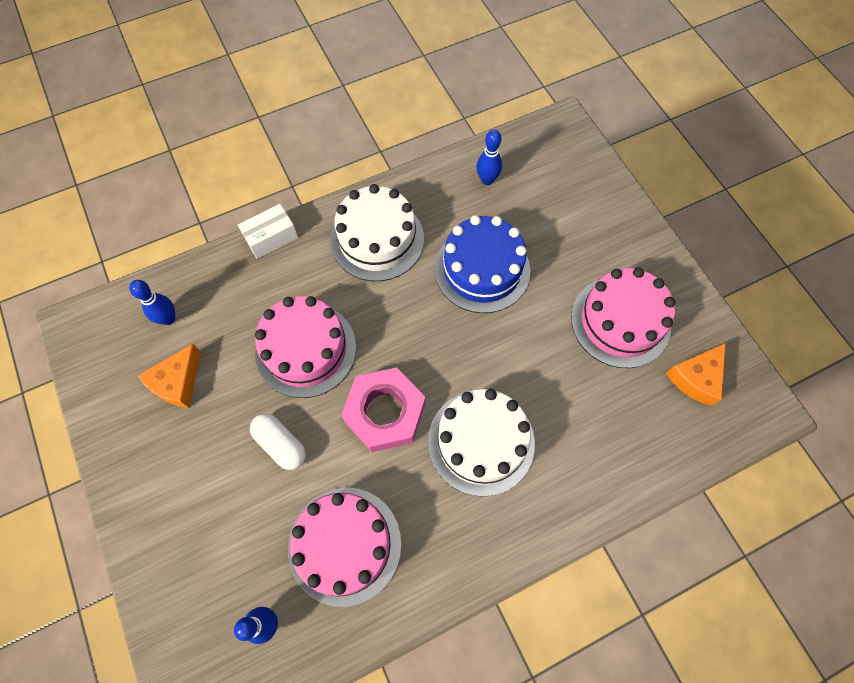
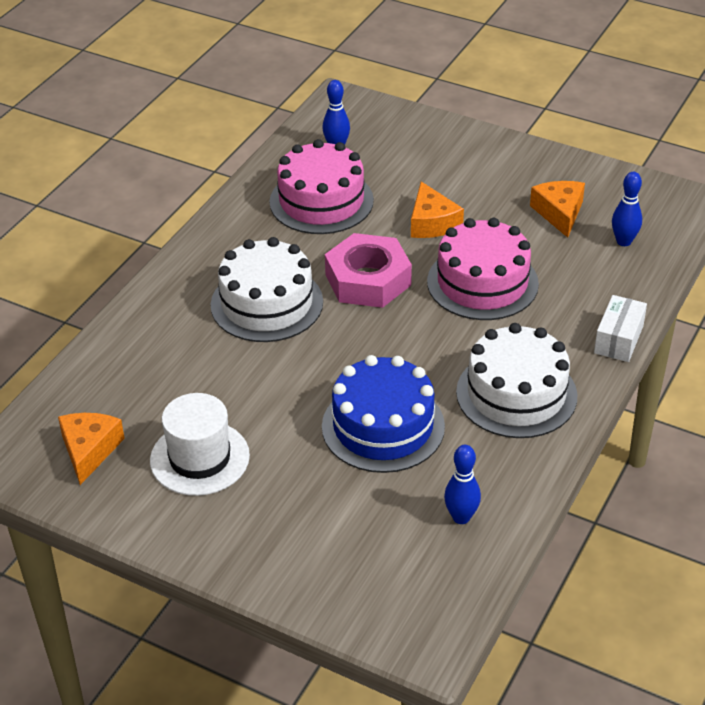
camera: 145 degrees right, 25 degrees down
white capsule [250,414,306,470] -> orange cheese [411,182,464,238]
pink cake [571,268,676,368] -> white hat [150,393,250,496]

